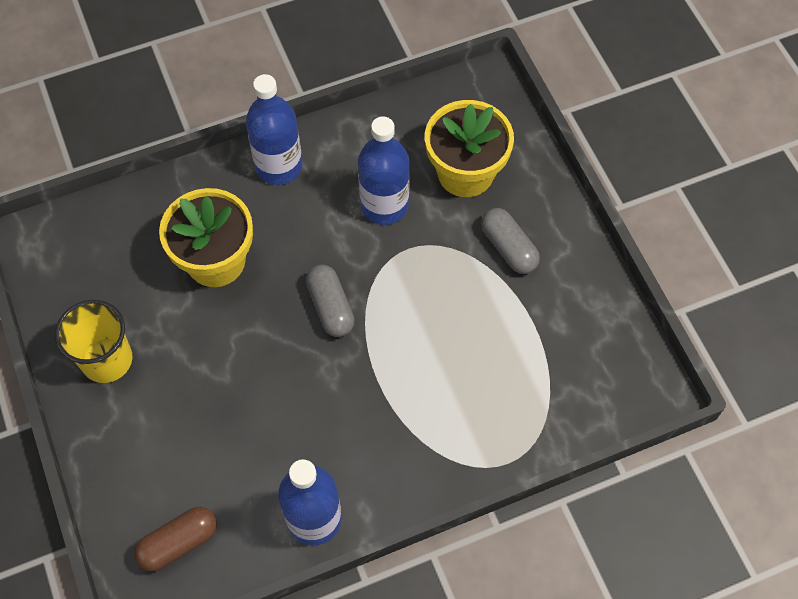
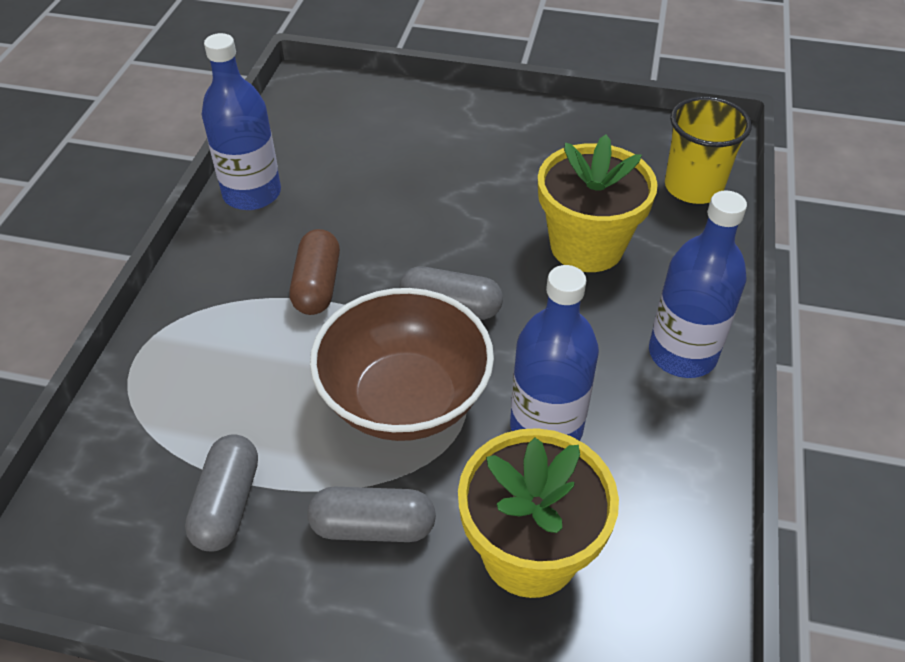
camera: 125 degrees right, 15 degrees down
yellow cup [55,300,132,383] -> yellow cup moved to [665,97,752,204]
brown capsule [134,507,217,571] -> brown capsule moved to [290,229,340,315]
none -> grey capsule [185,434,258,551]
none -> brown bowl [310,288,494,441]

